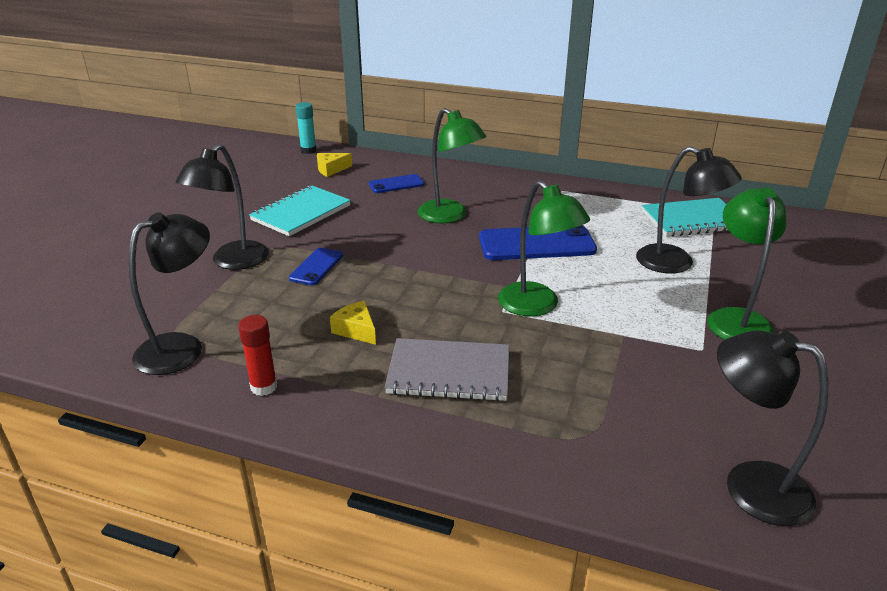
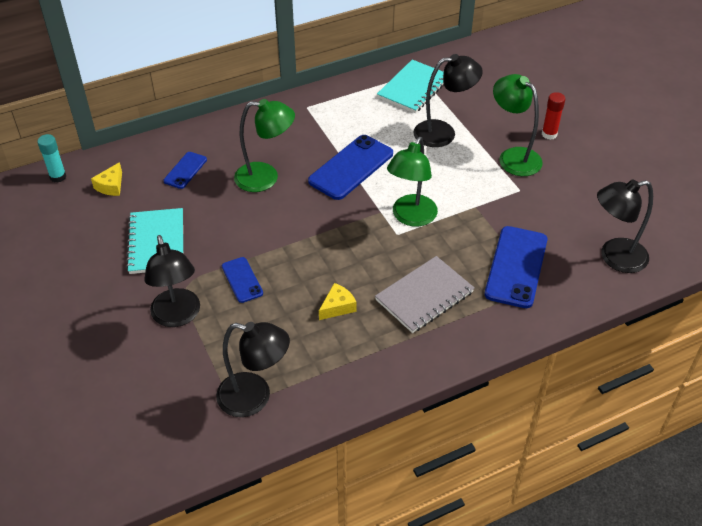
camera: 45 degrees left, 15 degrees up
black lamp [129,212,210,375] -> black lamp turned 105 degrees clockwise [216,322,290,417]
red glue stick [238,315,277,396] -> red glue stick moved to [542,92,565,140]
yellow cheese [330,301,376,345] -> yellow cheese turned 135 degrees clockwise [319,283,357,320]
green lamp [498,180,590,317] -> green lamp turned 105 degrees clockwise [387,137,438,227]
none -> blue phone [485,226,547,308]

